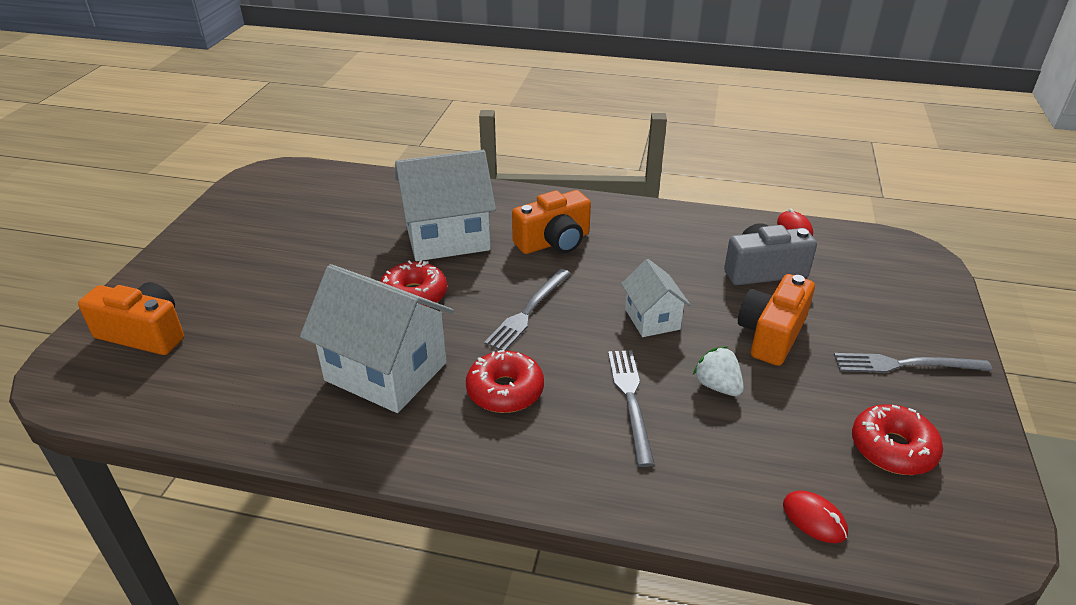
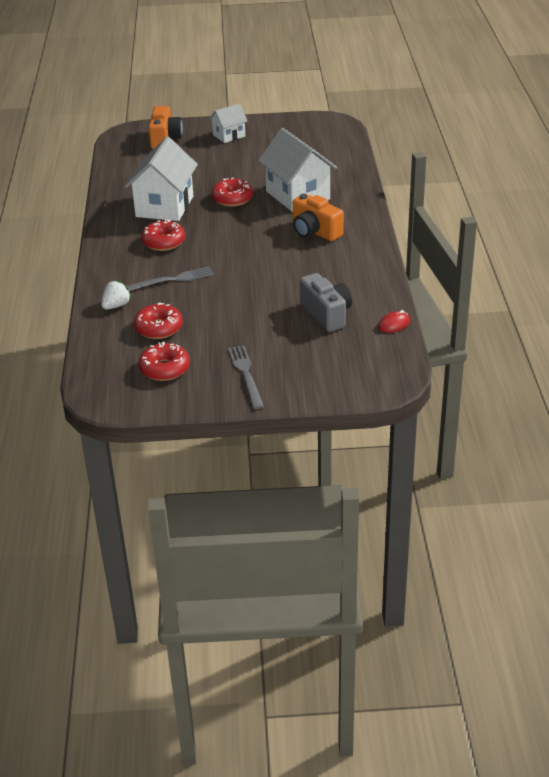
camera: 75 degrees right, 0 degrees up
grey fork [484,269,571,351] -> none
white house [621,259,691,337] -> white house moved to [209,104,248,143]
white strawberry [693,347,744,396] -> white strawberry moved to [101,280,132,310]
orange camera [738,274,815,366] -> none
red mouse [783,490,848,543] -> none
none -> red donut [134,302,183,339]

